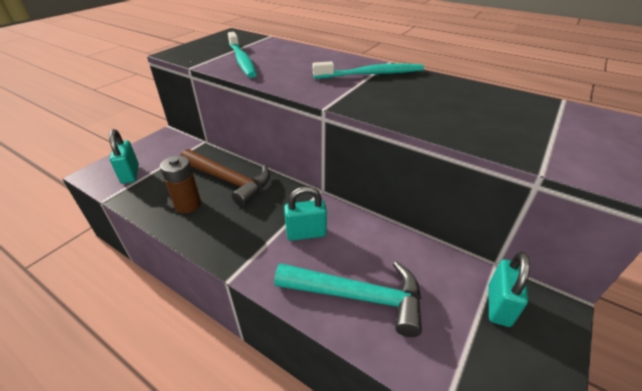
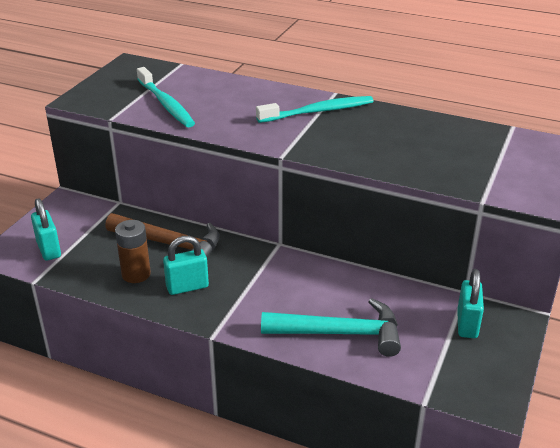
camera: 10 degrees left, 5 degrees down
turquoise padlock [284,186,327,241] -> turquoise padlock moved to [163,236,209,295]

